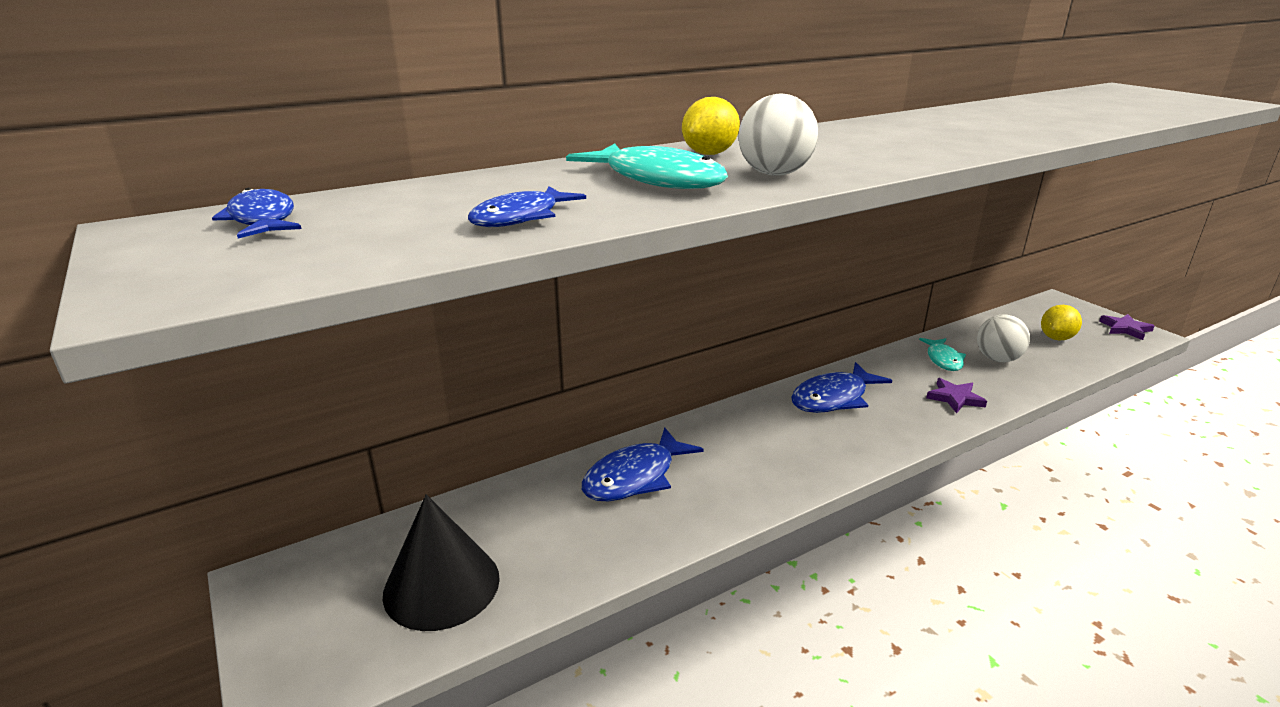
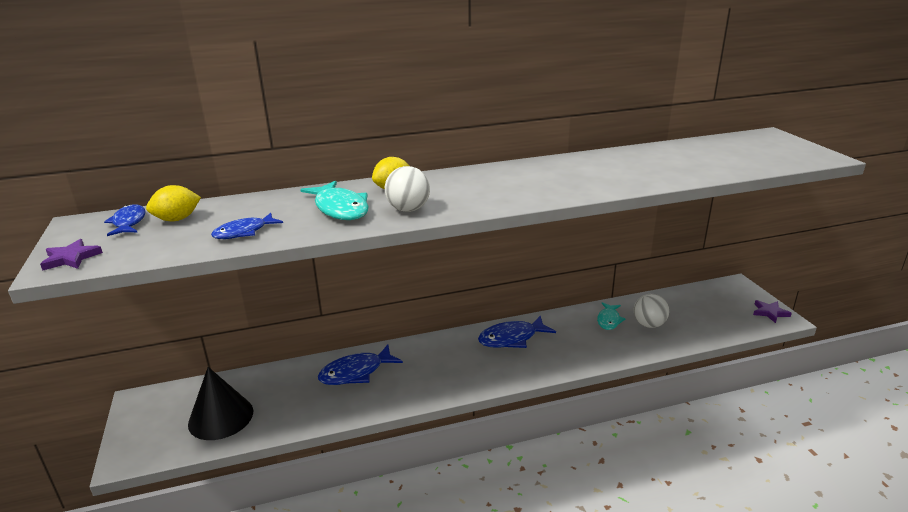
camera: 15 degrees right, 0 degrees up
purple star [926,378,987,413] -> purple star moved to [40,239,103,271]
yellow lemon [1041,305,1082,340] -> yellow lemon moved to [146,185,201,221]

